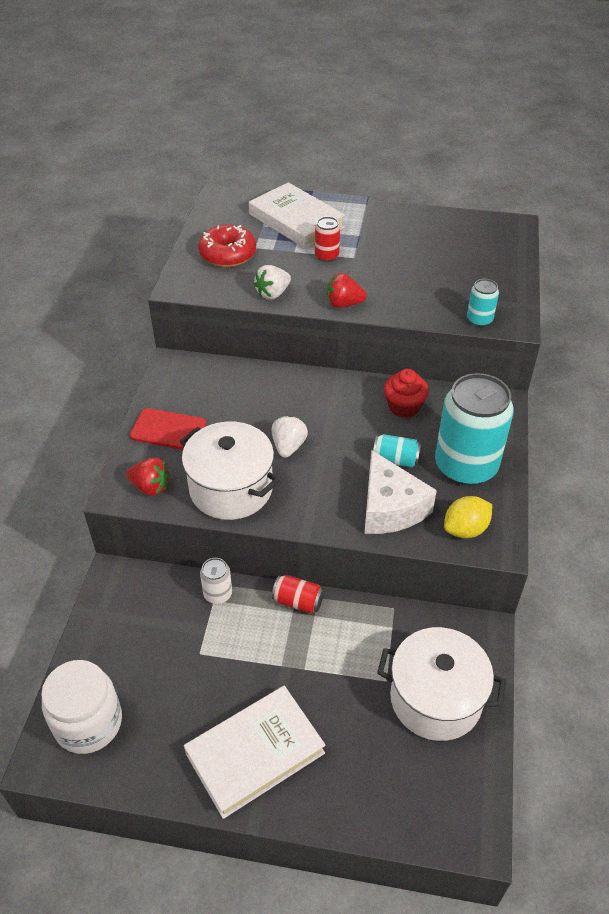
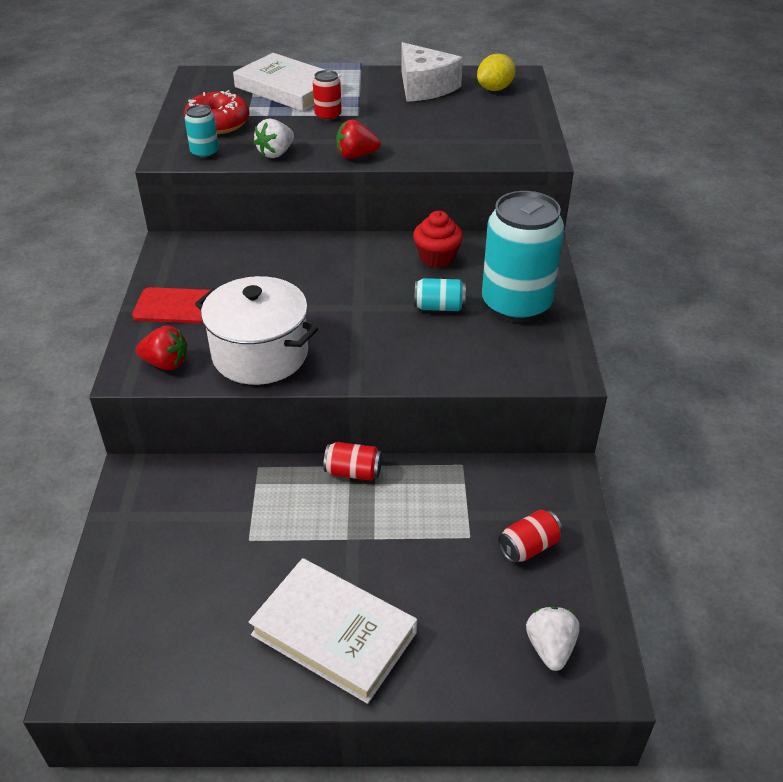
camera: 10 degrees left, 5 degrees down
white jar [41,660,122,754] -> none
white book [184,686,326,819] -> white book turned 75 degrees clockwise [249,558,417,704]
white can [200,558,232,604] -> none
white strawberry [272,415,308,458] -> white strawberry moved to [526,606,580,671]
white cheese [365,450,437,534] -> white cheese moved to [401,42,463,102]
white pot [377,627,506,741] -> red can [498,510,563,563]
yellow lemon [444,496,492,538] -> yellow lemon moved to [477,54,515,91]
turquoise can [467,279,499,327] -> turquoise can moved to [185,105,219,159]

